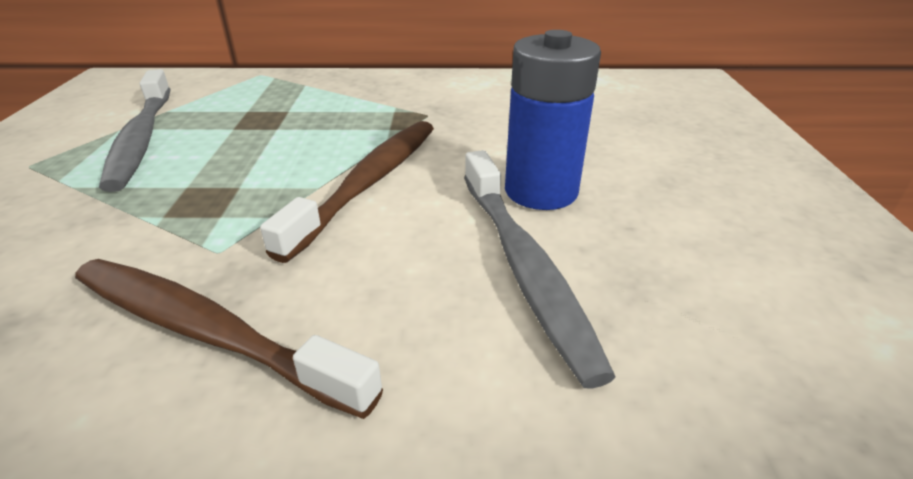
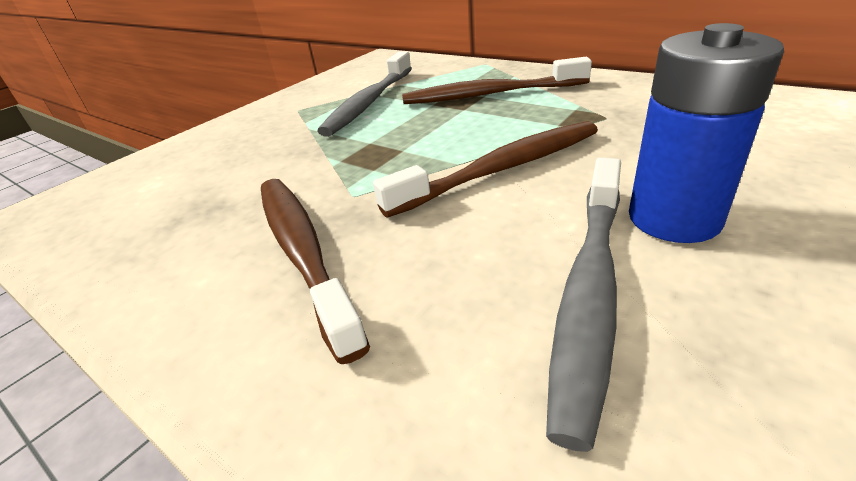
camera: 40 degrees right, 0 degrees up
none -> brown toothbrush [402,57,592,104]

